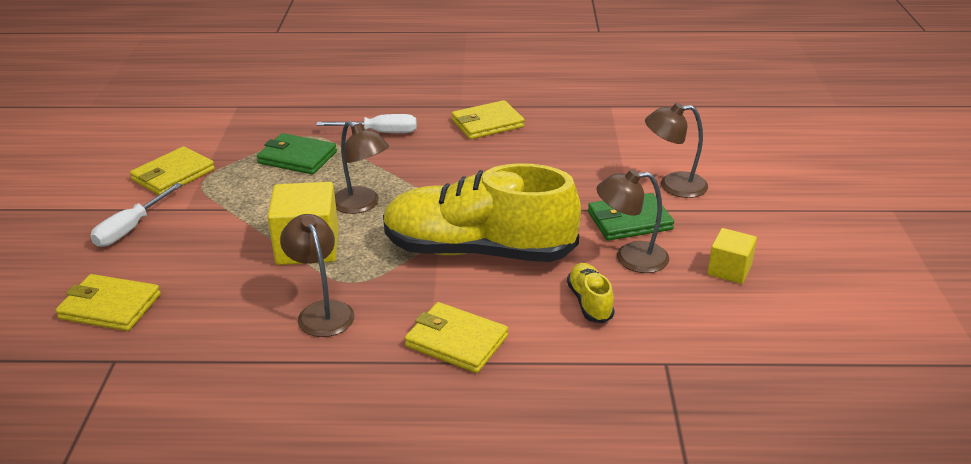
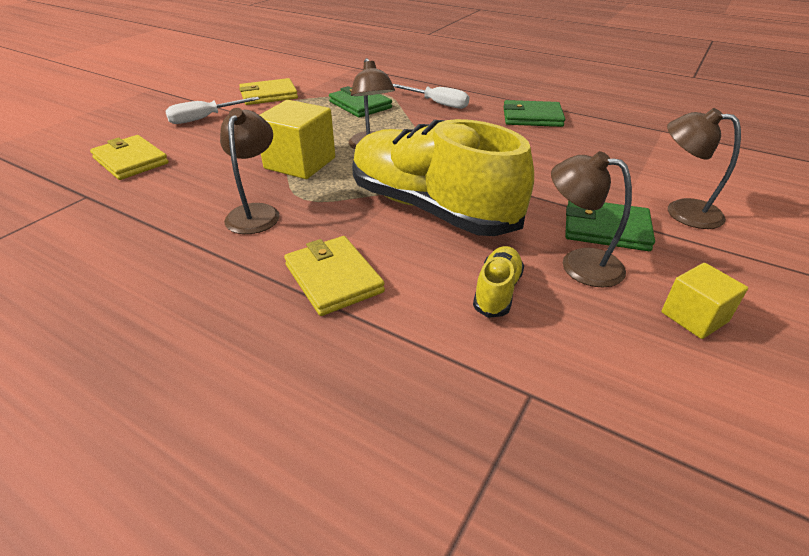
camera: 30 degrees right, 5 degrees up
yellow wallet [451,100,525,139] -> green wallet [503,100,565,127]

